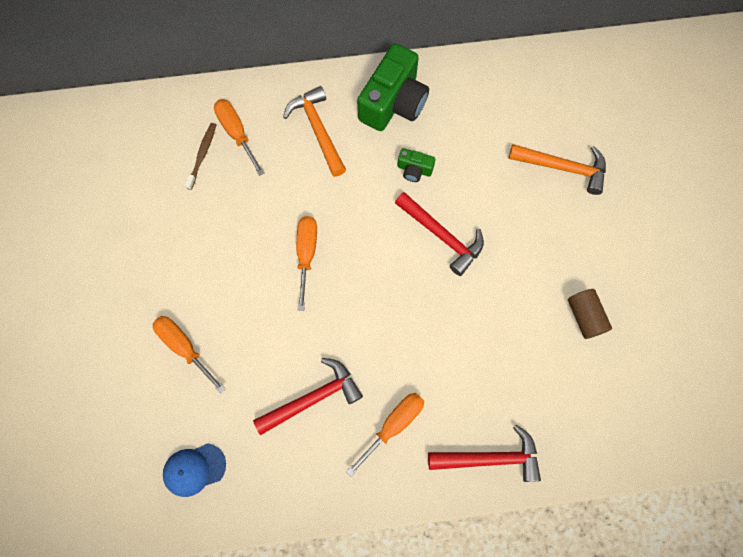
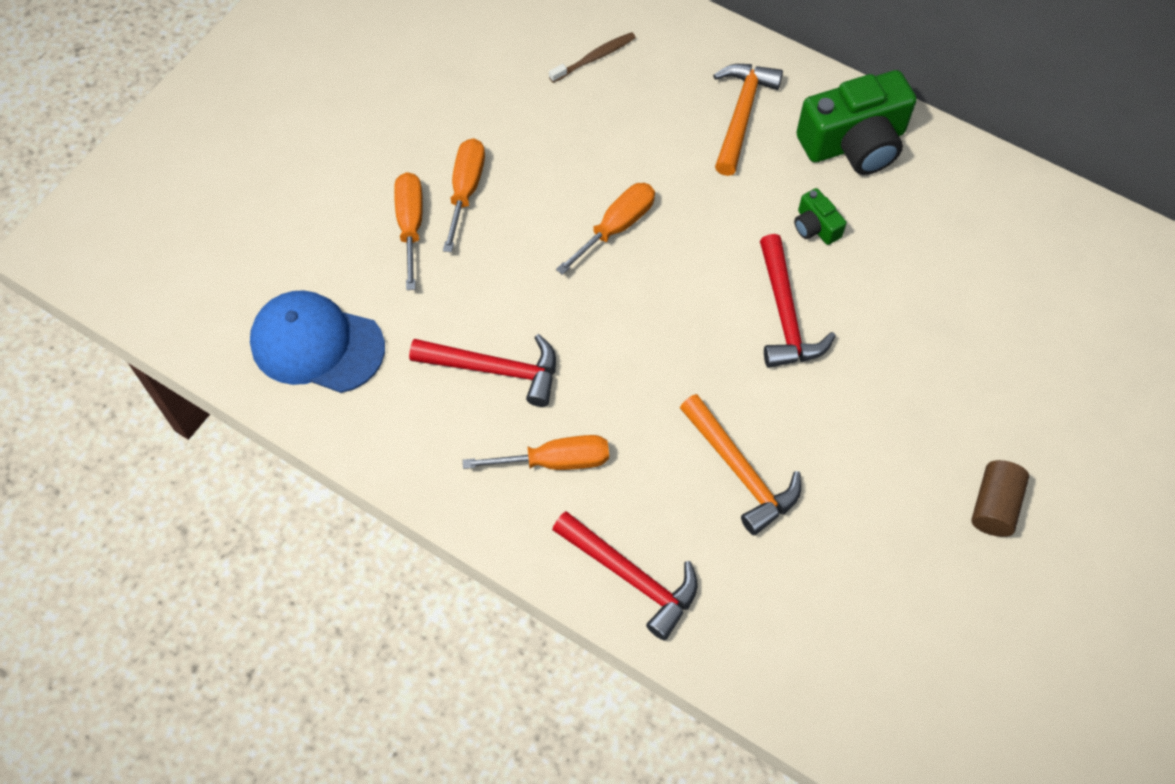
camera: 40 degrees right, 10 degrees down
blue cap [163,443,226,497] -> blue cap [250,290,385,393], size x1.63
orange screwdriver [214,99,265,176] -> orange screwdriver moved to [443,138,485,252]
orange hammer [509,144,606,195] -> orange hammer moved to [680,394,801,535]
brown cylinder [568,289,612,339] -> brown cylinder moved to [971,460,1029,537]

